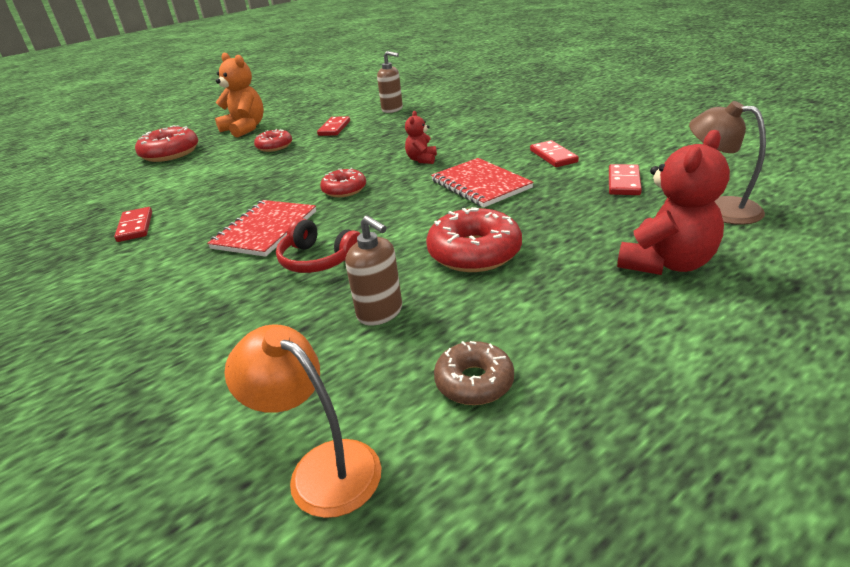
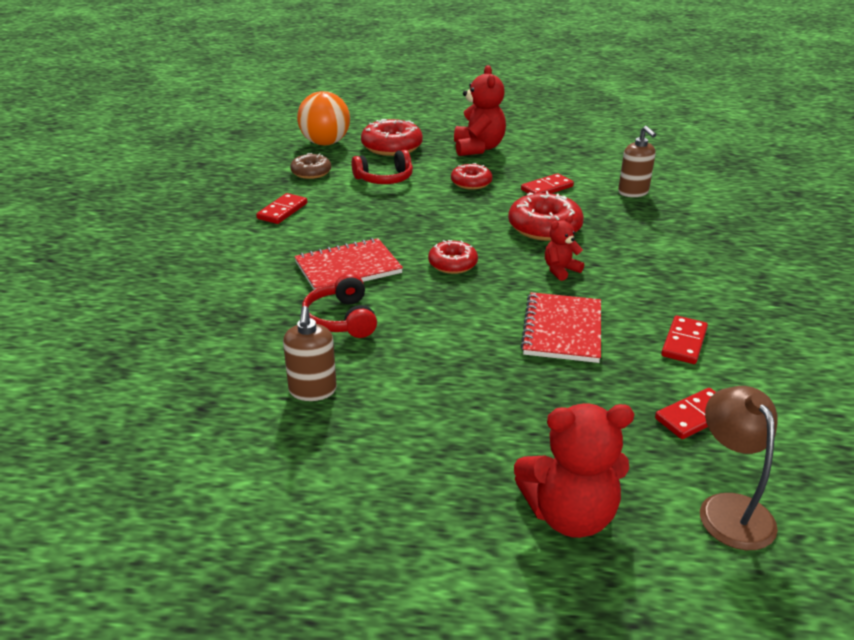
camera: 40 degrees right, 0 degrees up
orange teddy bear [215,52,264,137] -> red teddy bear [454,65,506,156]
orange lamp [224,324,381,518] -> none
red donut [426,207,522,272] -> red donut moved to [508,191,584,241]
brown donut [434,341,514,405] -> brown donut moved to [290,153,331,179]
none -> orange ball [297,91,350,145]
none -> red headphones [351,150,413,184]

